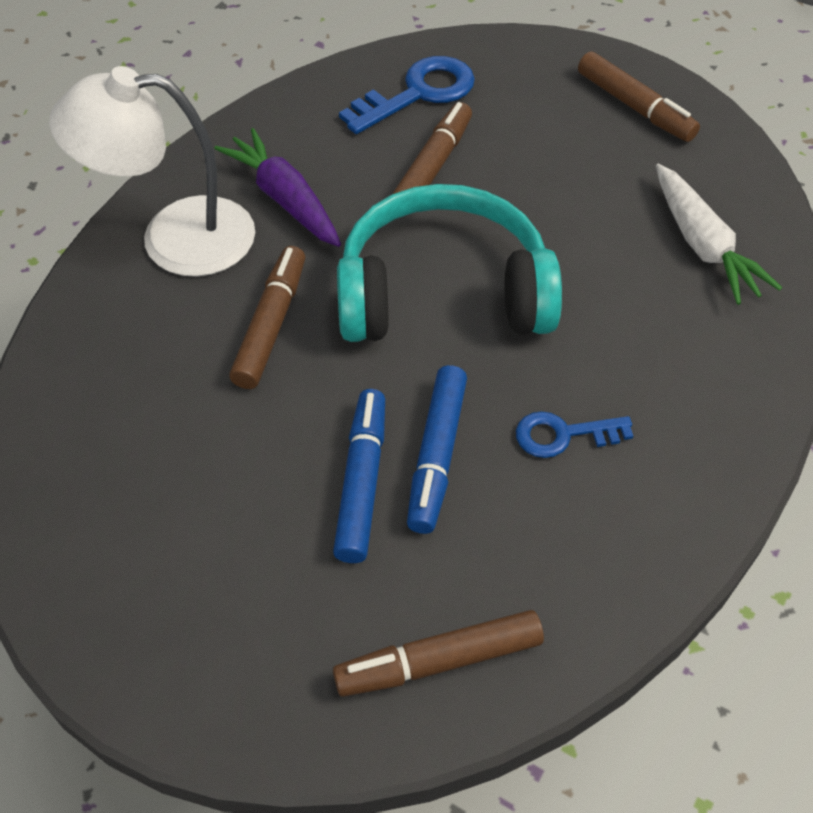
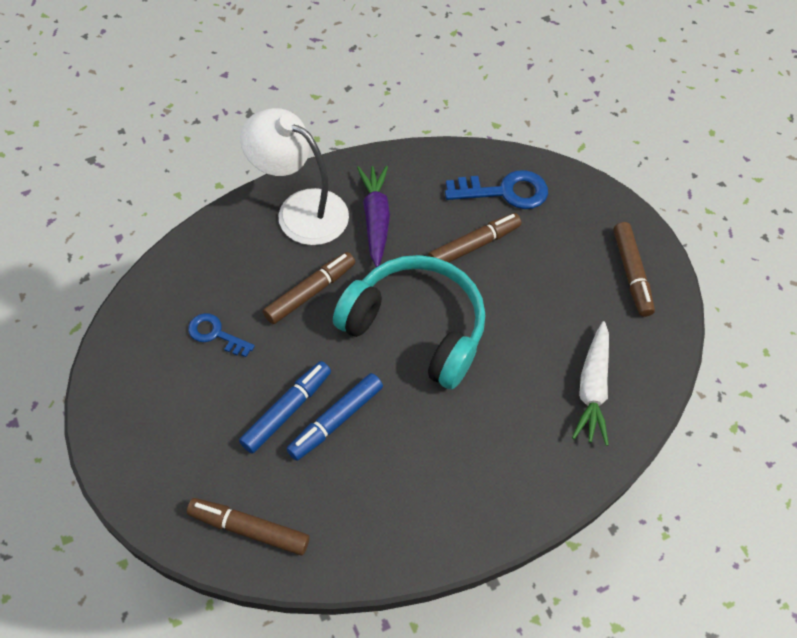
camera: 30 degrees right, 5 degrees up
blue key [516,411,633,458] -> blue key moved to [188,313,255,357]

